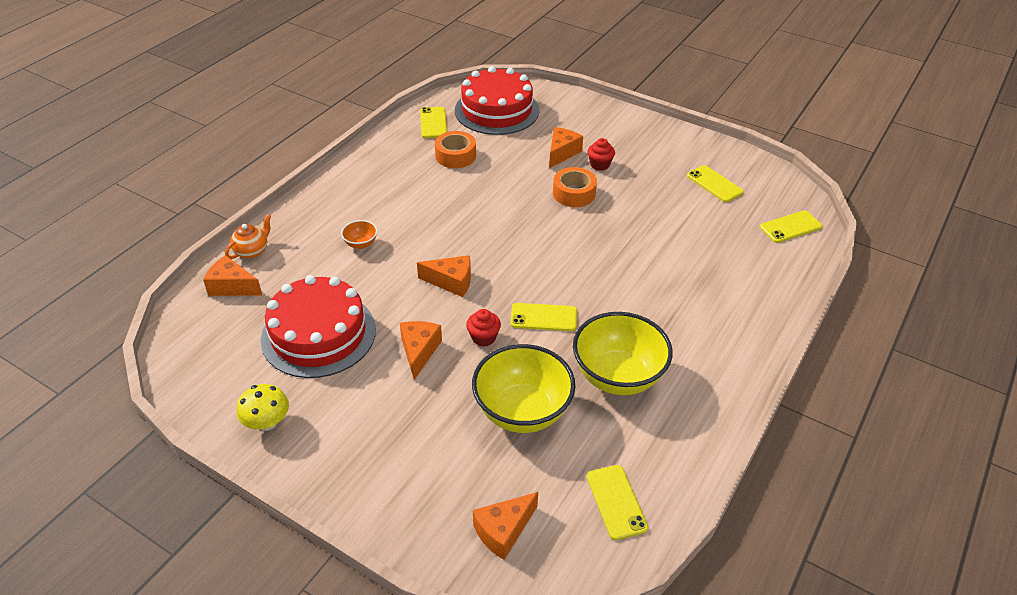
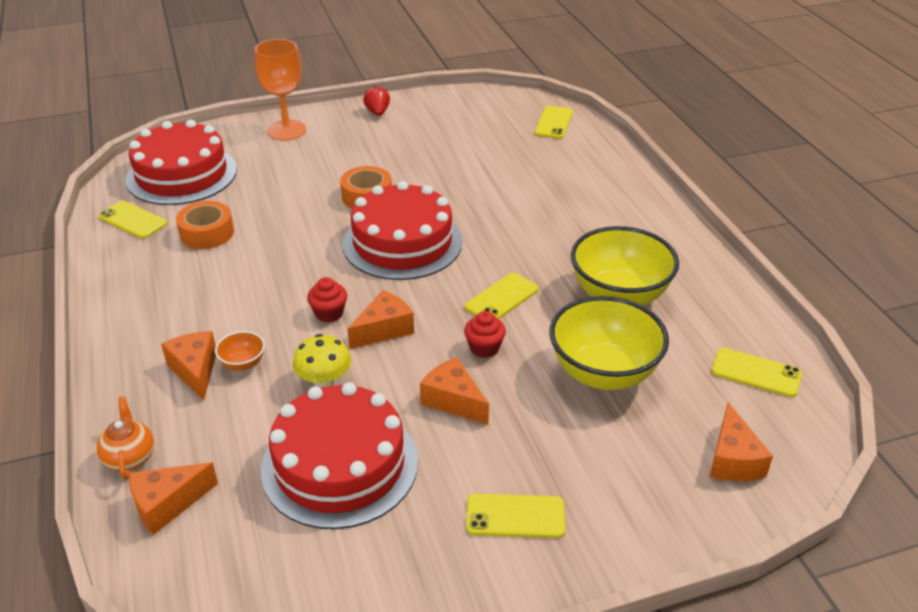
camera: 50 degrees left, 5 degrees down
yellow mushroom [237,384,289,431] -> yellow mushroom moved to [293,334,351,388]
orange cheese [549,127,583,168] -> orange cheese moved to [161,331,216,401]
red cupcake [587,138,615,171] -> red cupcake moved to [307,277,347,323]
yellow phone [687,165,744,202] -> yellow phone moved to [466,493,565,538]
none -> orange goblet [255,39,306,141]
none -> red cake [343,181,462,280]
none -> red strawberry [363,86,390,116]

